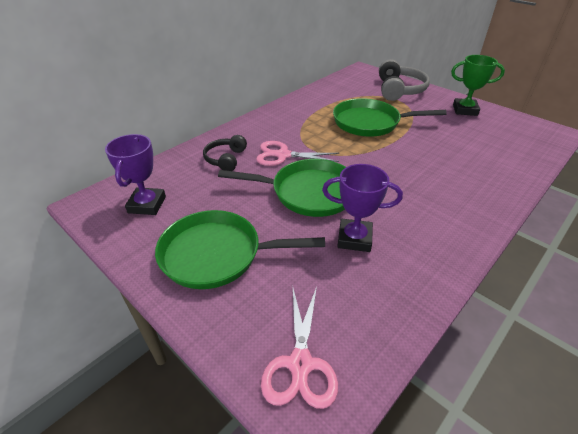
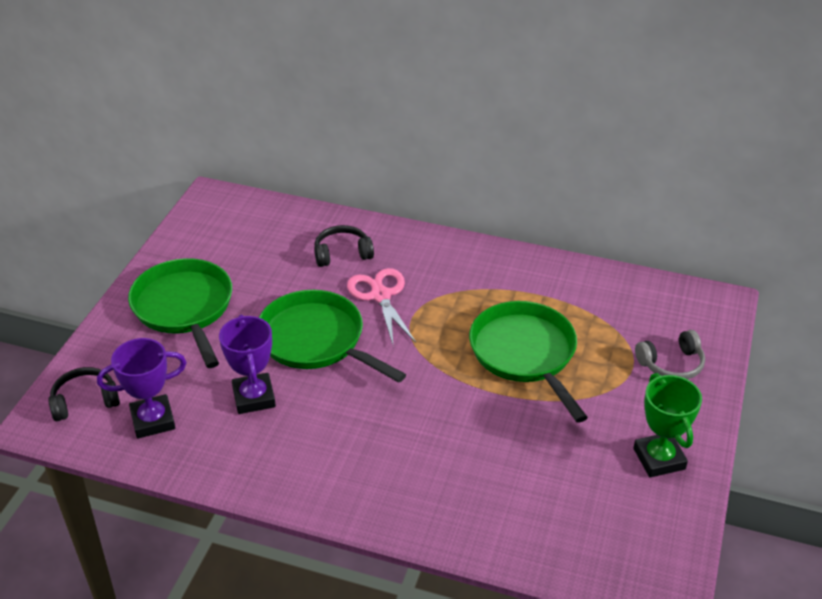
camera: 65 degrees right, 0 degrees up
purple trophy [105,134,166,215] -> purple trophy moved to [97,338,187,439]
green pan [218,159,346,217] -> green pan turned 150 degrees clockwise [259,290,406,383]
pink scissors [261,287,338,409] -> black headphones [48,367,120,421]
grey headphones [379,59,430,101] -> grey headphones [635,330,705,380], size x0.62

